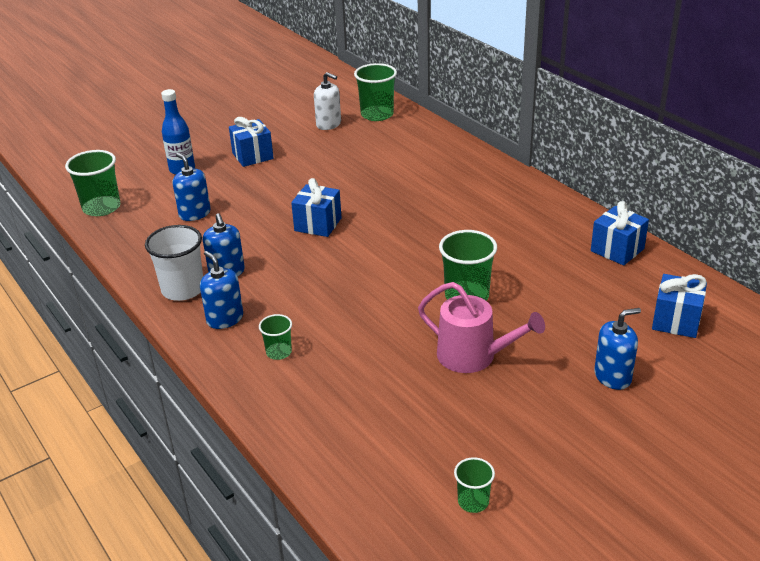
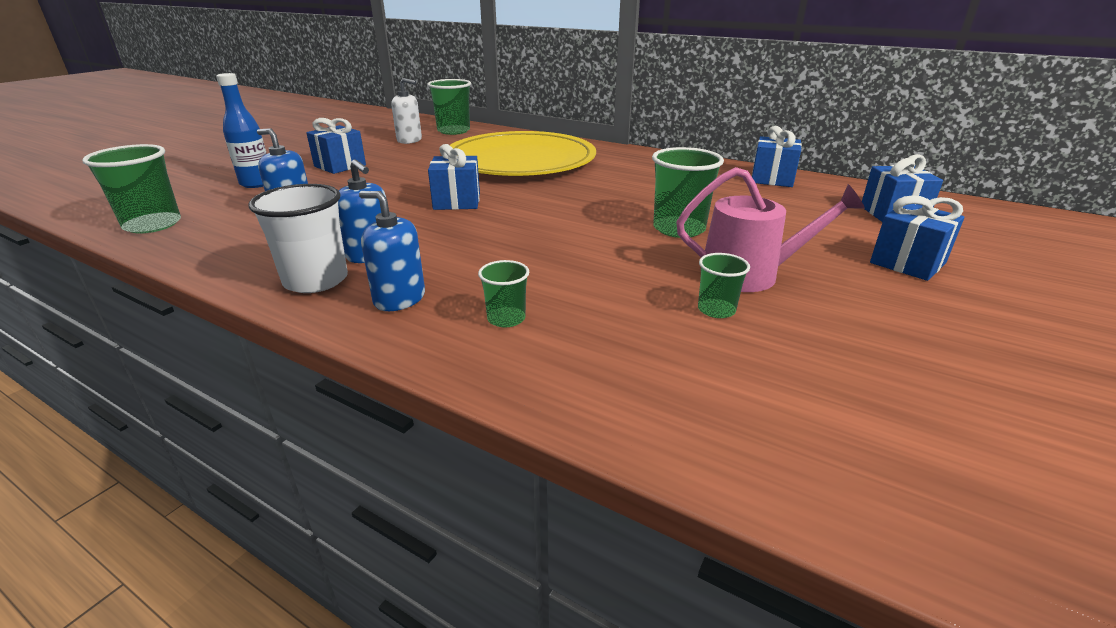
camera: 25 degrees left, 5 degrees down
green cup [454,457,495,513] -> green cup moved to [698,253,750,318]
blue soap dispenser [594,308,641,390] -> blue gift [870,195,965,281]
none -> yellow plate [450,131,596,176]

